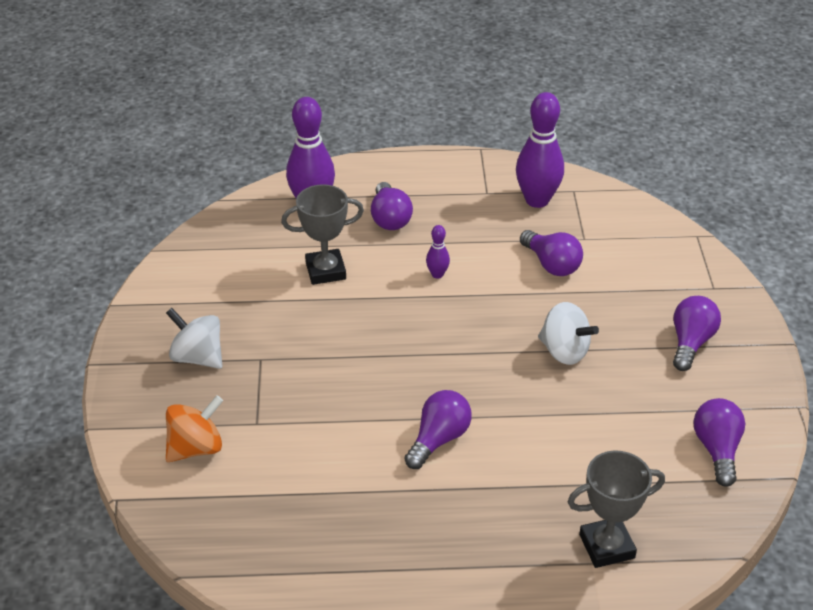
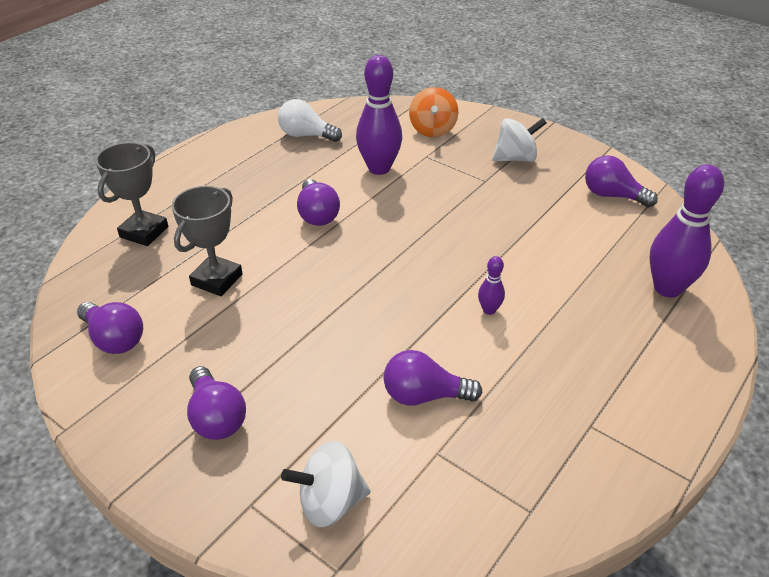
camera: 130 degrees right, 0 degrees up
grey trophy [281,184,364,285] -> grey trophy moved to [172,186,243,296]
purple light bulb [371,182,413,230] -> purple light bulb moved to [585,155,658,207]
purple bowling pin [516,92,564,208] -> purple bowling pin moved to [356,55,402,175]
white spinning top [538,302,599,365] -> white spinning top moved to [281,441,371,527]
none -> white light bulb [278,99,342,142]

